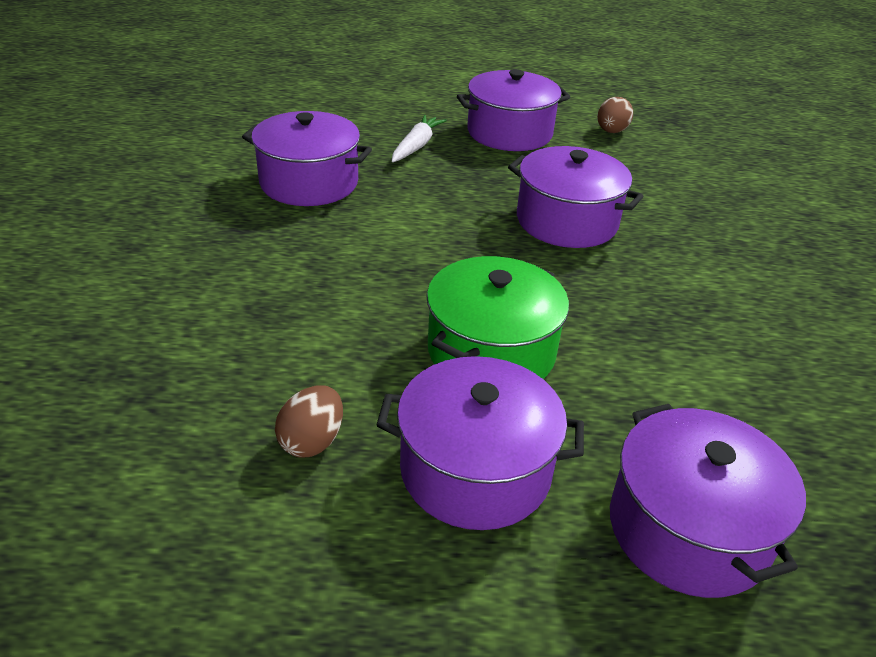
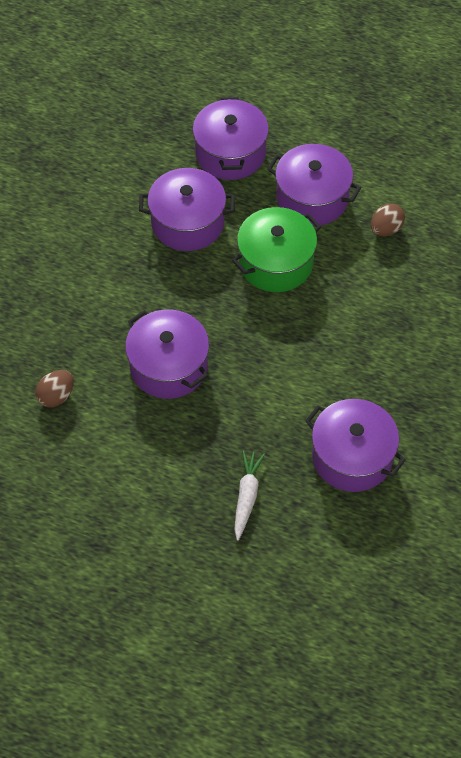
camera: 160 degrees left, 20 degrees up
white carrot [392,115,447,162] -> white carrot turned 150 degrees clockwise [234,450,265,541]
purple pot [457,69,570,151] -> purple pot moved to [139,168,235,251]
brown egg [597,97,633,133] -> brown egg moved to [36,370,74,407]

